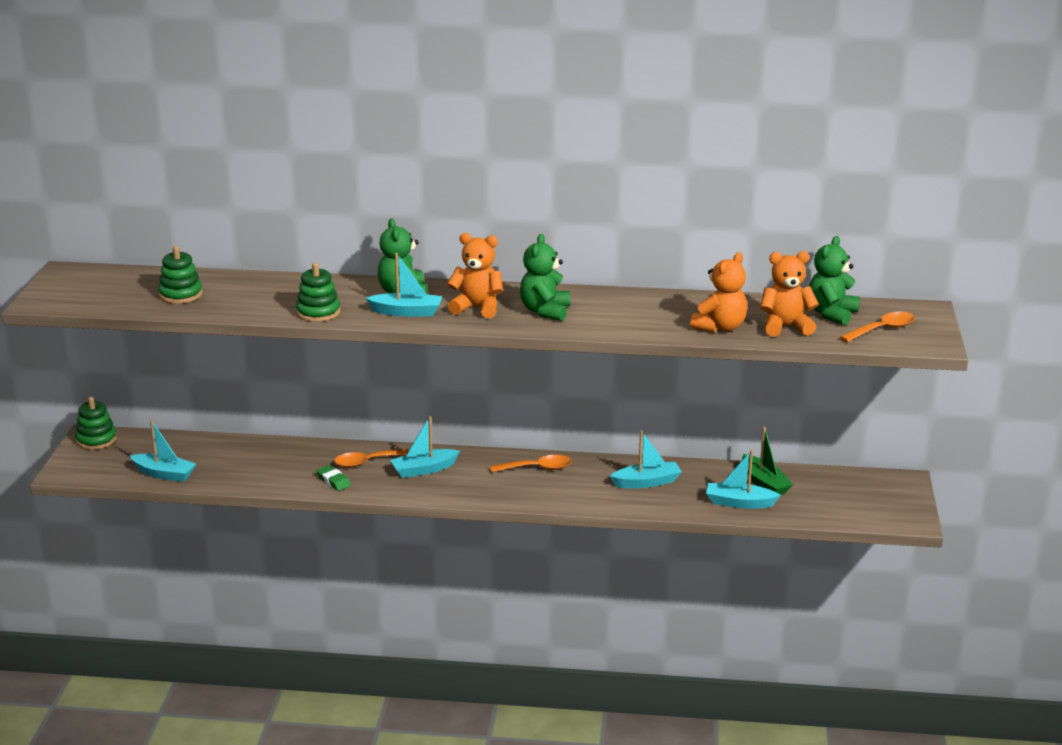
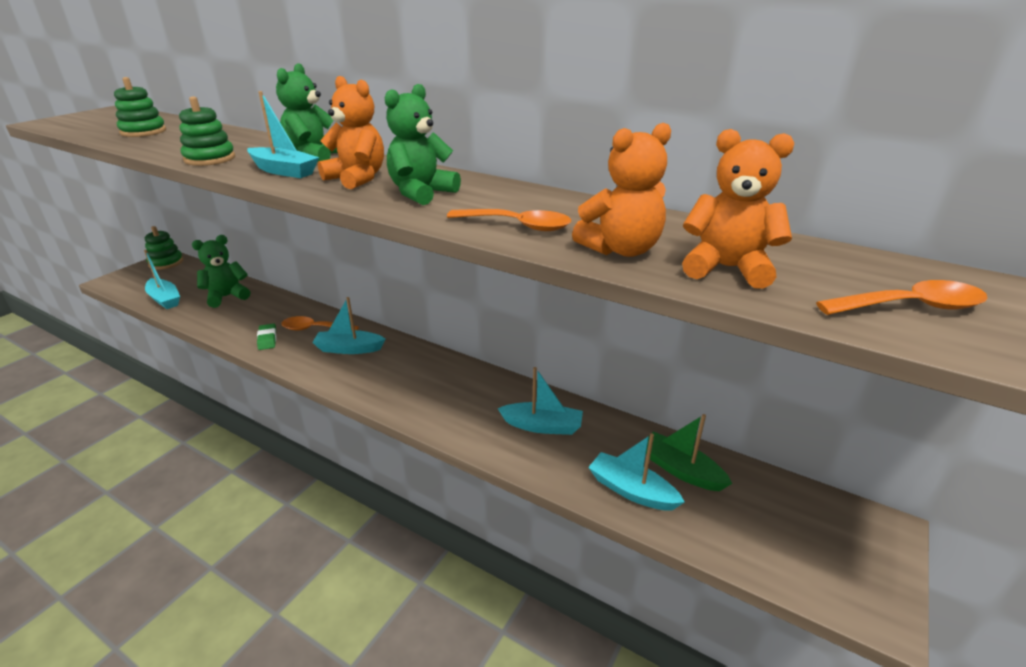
camera: 25 degrees right, 5 degrees up
orange spoon [490,455,572,473] -> orange spoon moved to [447,209,571,231]
green boat [742,427,793,495] -> green boat turned 135 degrees clockwise [646,414,732,491]
green teddy bear [809,236,860,325] -> green teddy bear moved to [192,235,250,308]

